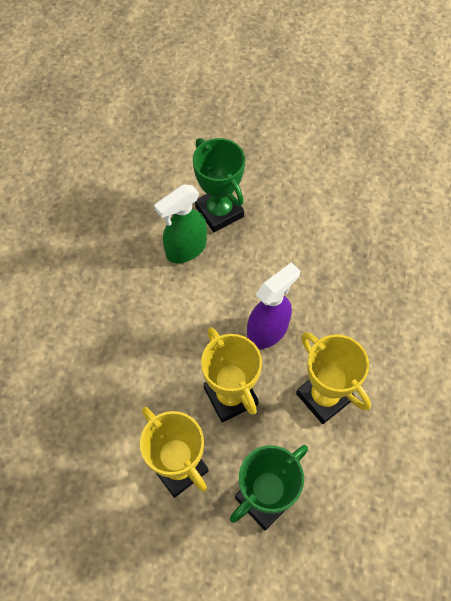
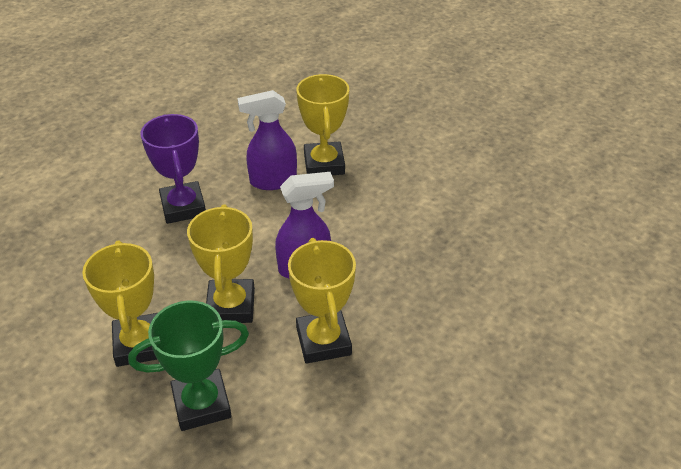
camera: 25 degrees right, 20 degrees down
green spray bottle [154,185,207,263] -> purple spray bottle [237,90,297,190]
green trophy [193,138,245,232] -> yellow trophy [296,74,349,175]
none -> purple trophy [141,114,206,224]

